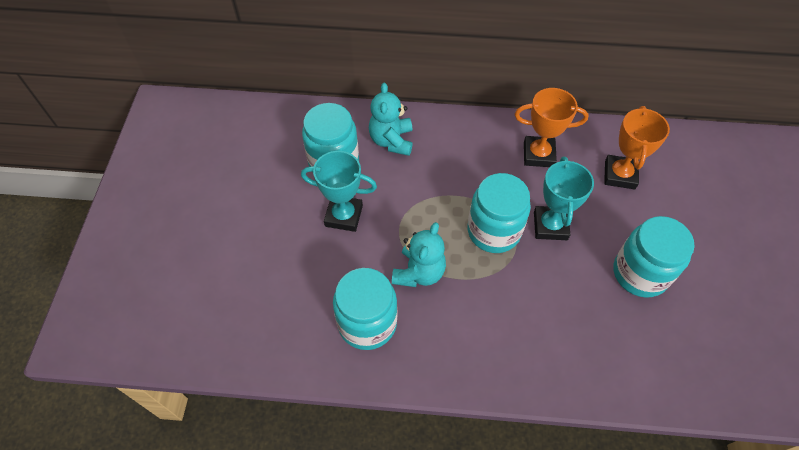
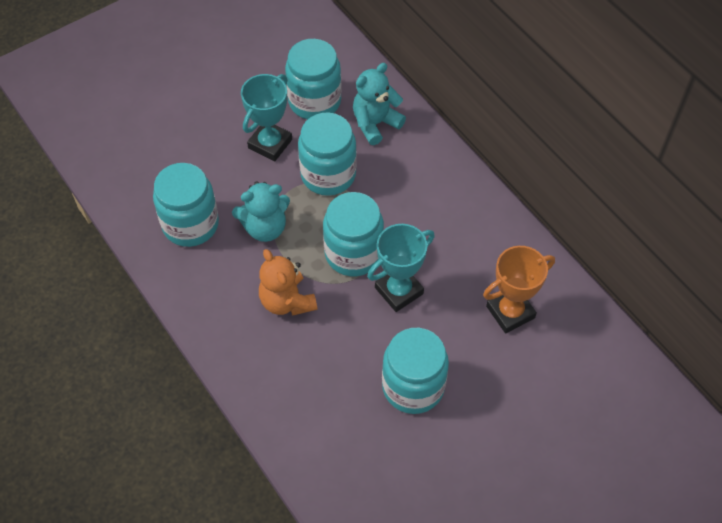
camera: 50 degrees right, 0 degrees up
turquoise trophy [301,151,377,232] -> turquoise trophy turned 60 degrees clockwise [241,74,292,161]
orange trophy [515,88,589,167] -> none
none -> orange teddy bear [259,249,317,316]
none -> turquoise jar [298,113,357,196]

